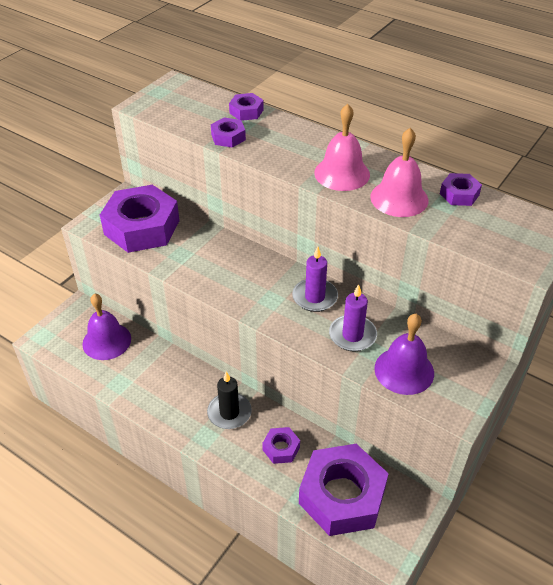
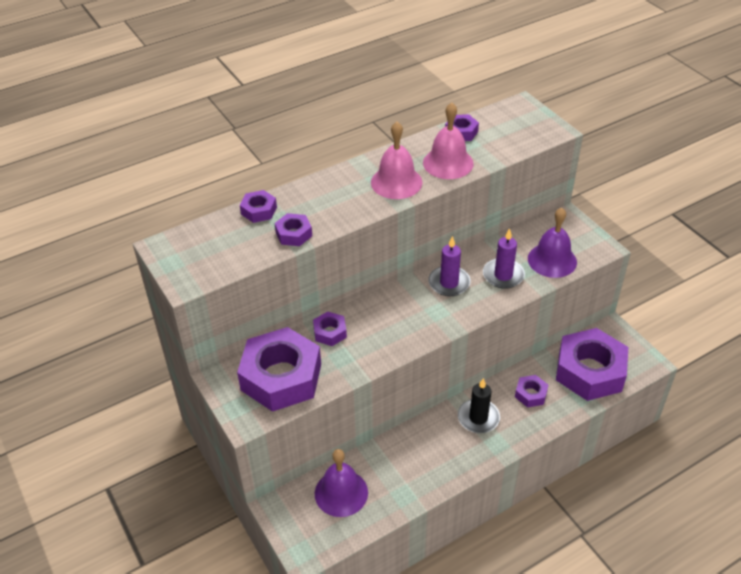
camera: 65 degrees left, 0 degrees up
none -> purple nut [313,311,347,346]

